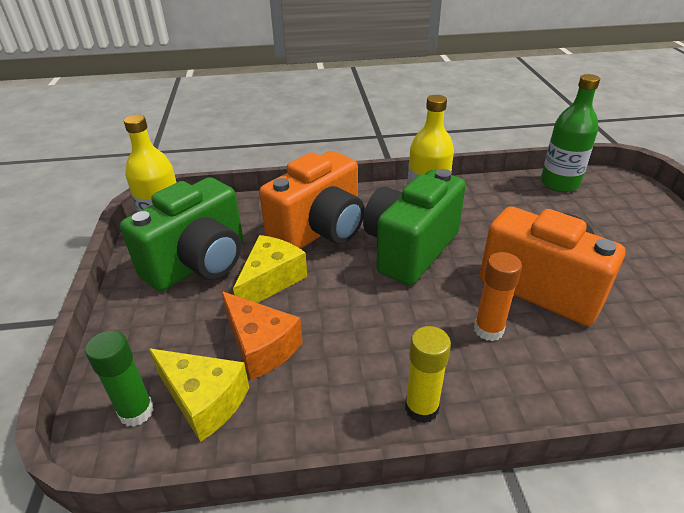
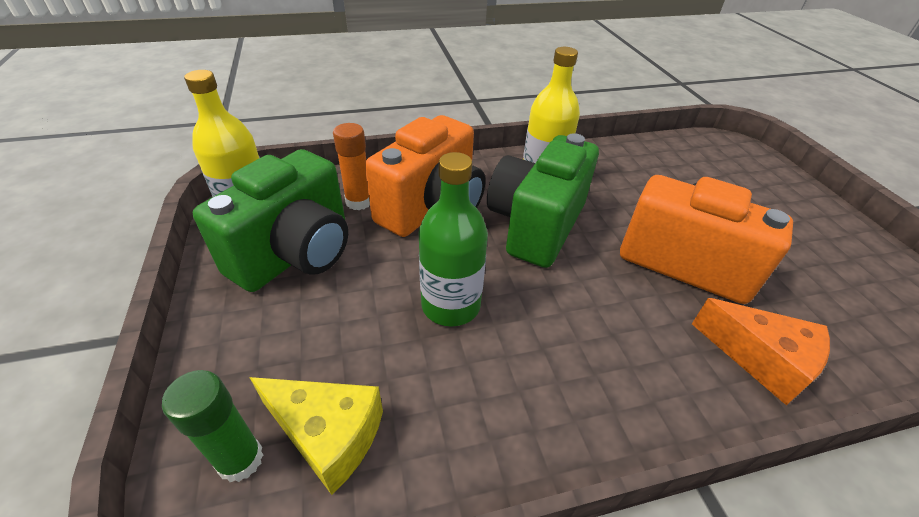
camera: 10 degrees left, 5 degrees up
orange cheese [221,291,303,380] -> orange cheese moved to [692,298,830,405]
yellow cheese [233,235,307,303] -> none
yellow glue stick [405,326,451,423] -> none
orange glue stick [474,252,522,341] -> orange glue stick moved to [333,123,370,210]
green bottle [541,74,600,192] -> green bottle moved to [419,152,488,327]

